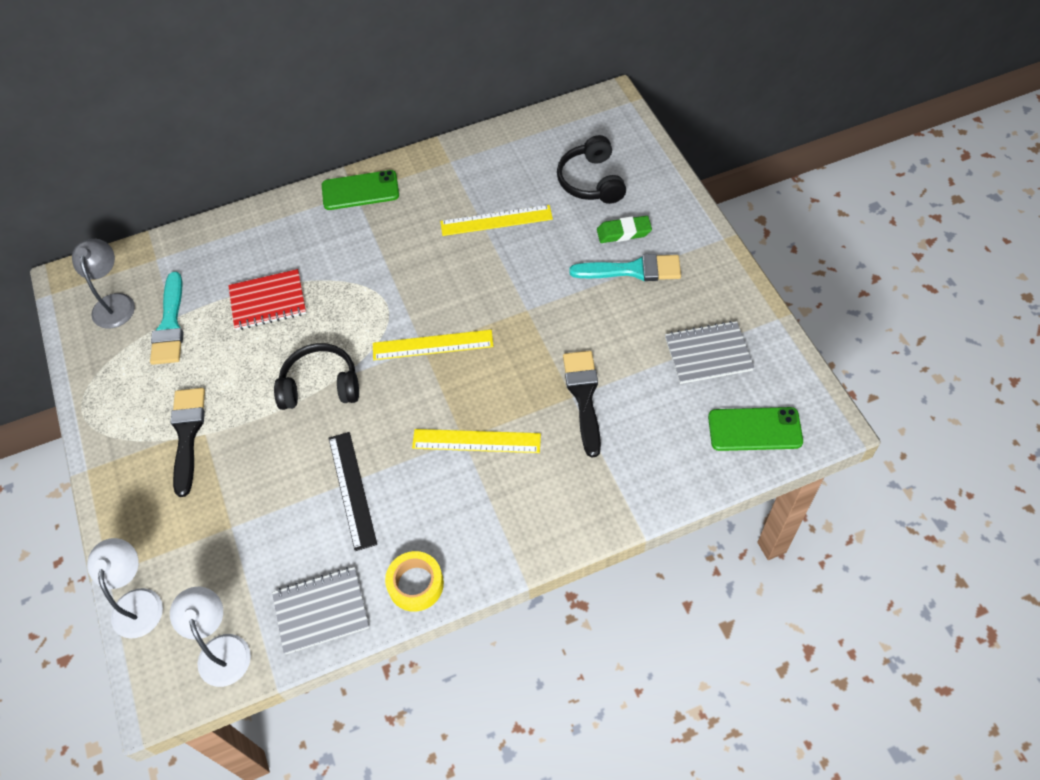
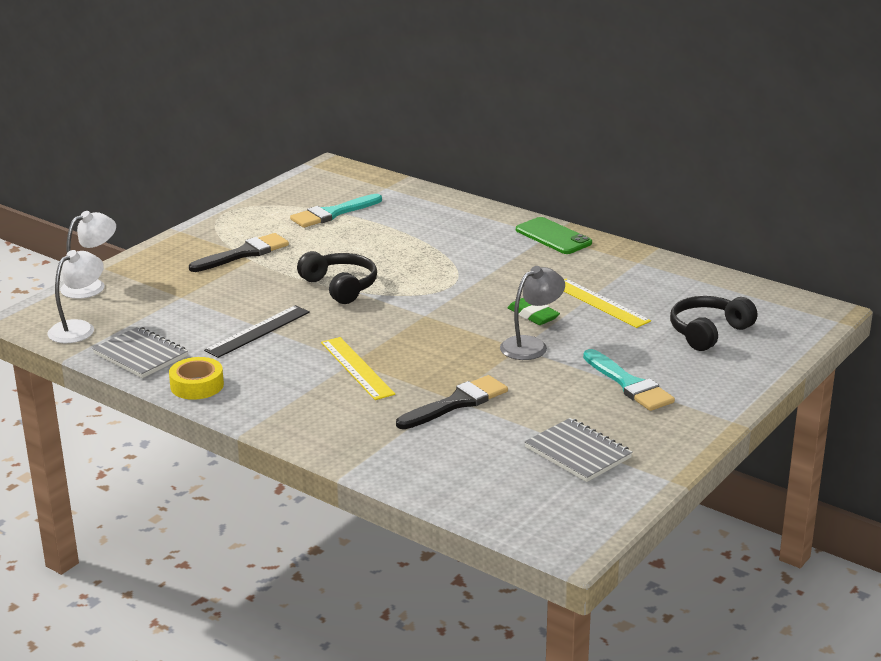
camera: 55 degrees right, 30 degrees down
grey lamp [72,239,135,329] -> grey lamp moved to [500,266,565,360]
red notebook [228,269,306,330] -> none
yellow ruler [373,330,494,360] -> none
green eraser [597,216,652,243] -> green eraser moved to [508,298,560,325]
green phone [708,407,803,451] -> none

